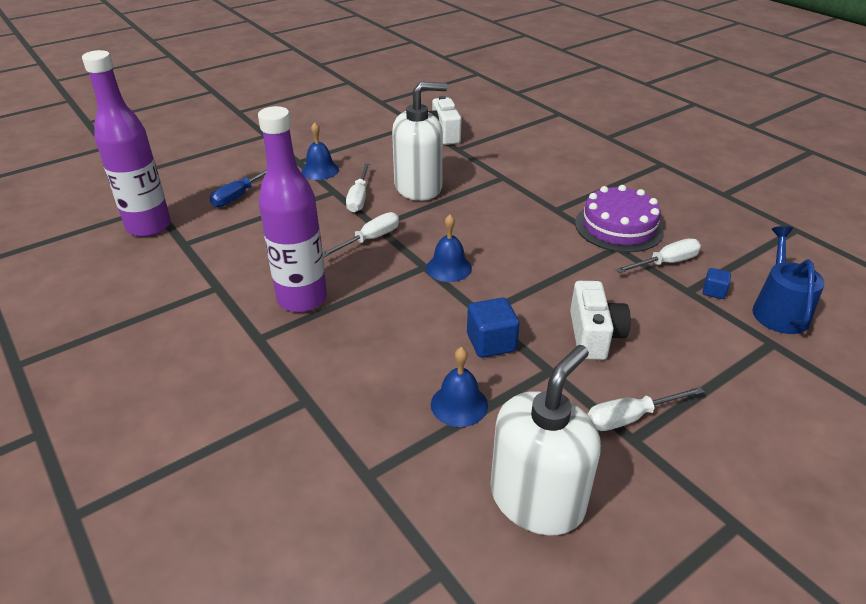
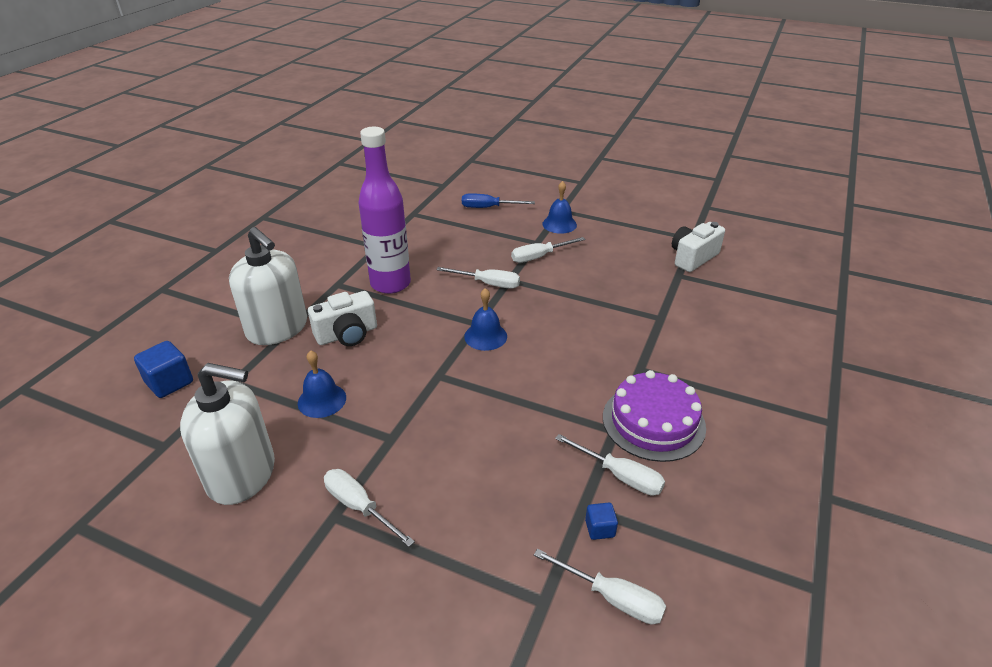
camera: 60 degrees right, 0 degrees up
purple bottle [82,50,171,237] -> none
white soap dispenser [392,82,447,201] -> white soap dispenser moved to [229,227,307,345]
blue cube [467,298,520,358] -> blue cube moved to [134,341,193,398]
white camera [570,281,631,360] -> white camera moved to [308,291,377,346]
blue watering can [752,226,825,334] -> white screwdriver [534,549,666,624]

